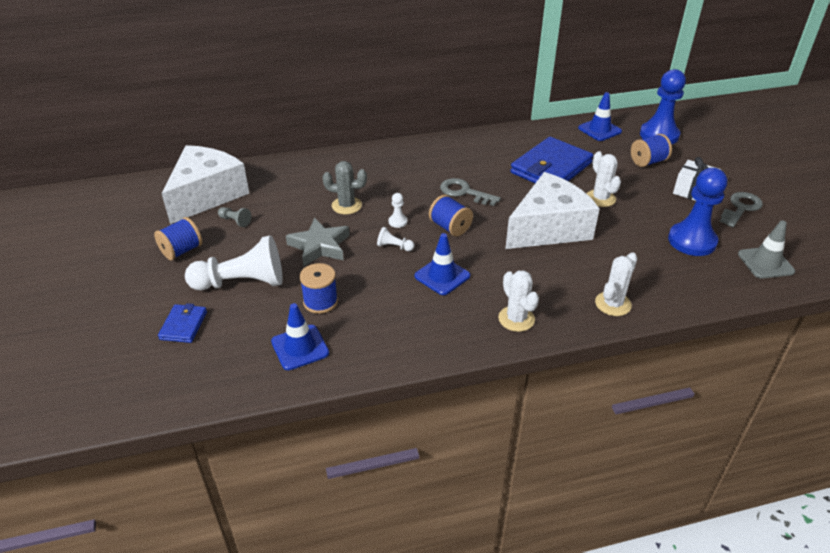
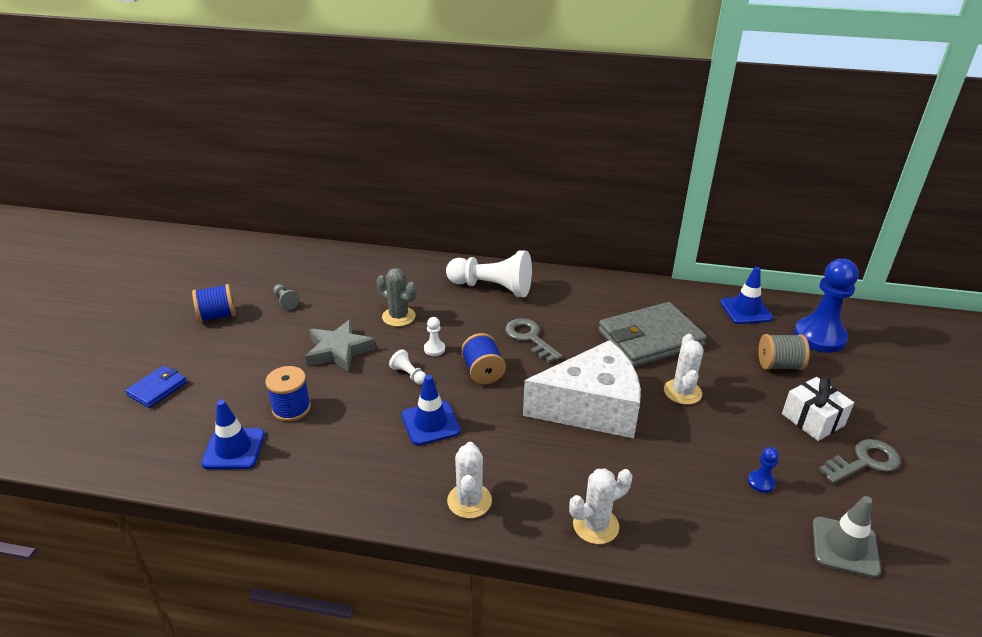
camera: 25 degrees right, 5 degrees down
white cheese [161,145,249,224] -> none
white pawn [185,235,283,290] -> white pawn moved to [446,250,532,297]
blue wallet [510,137,593,183] -> grey wallet [598,302,707,367]
blue spool [631,134,672,167] -> grey spool [758,334,810,370]
blue pawn [668,168,727,256] -> blue pawn [748,447,779,493], size x0.42

